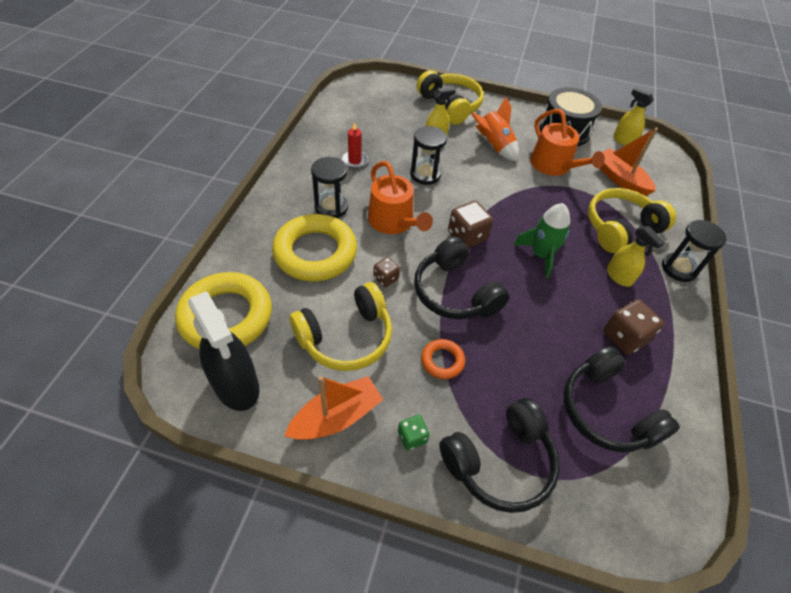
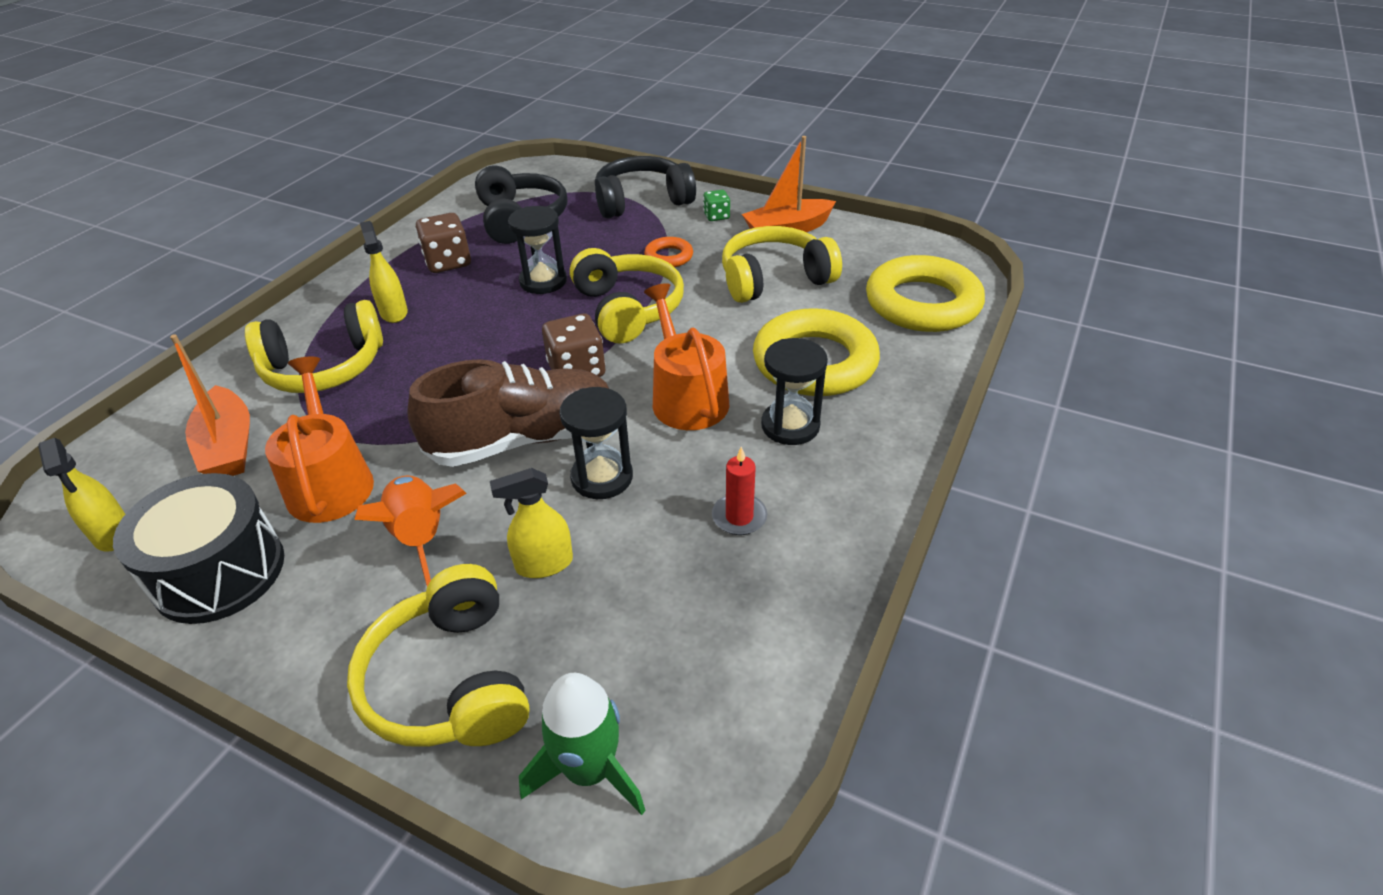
camera: 165 degrees left, 10 degrees down
black spray bottle [188,291,259,411] -> none
brown dice [373,257,400,287] -> none
black headphones [414,236,510,319] -> yellow headphones [570,248,684,344]
green rocket [513,203,570,278] -> green rocket moved to [519,673,646,815]
black hourglass [662,220,726,282] -> black hourglass moved to [508,206,567,294]
none -> brown shoe [407,359,609,467]

